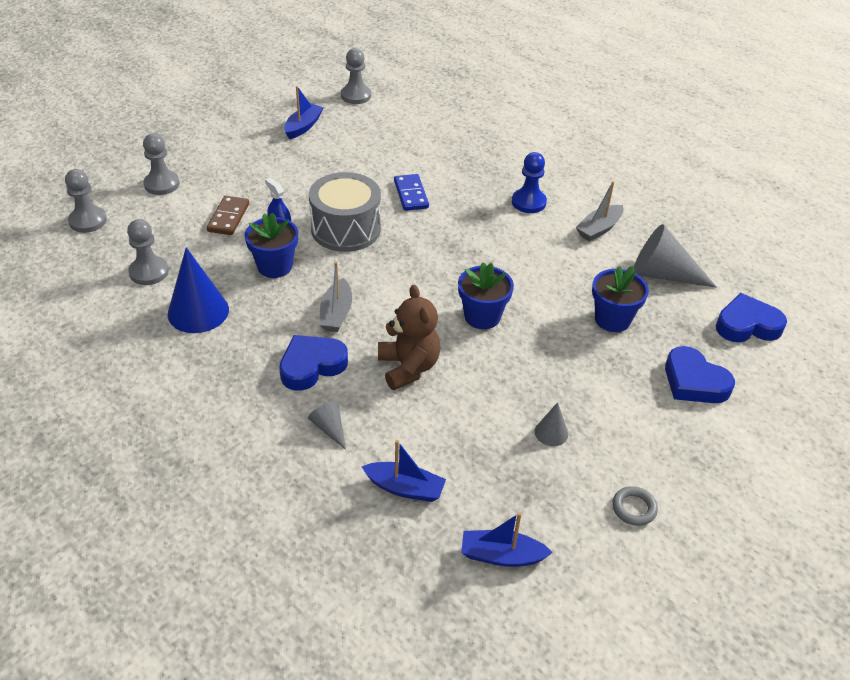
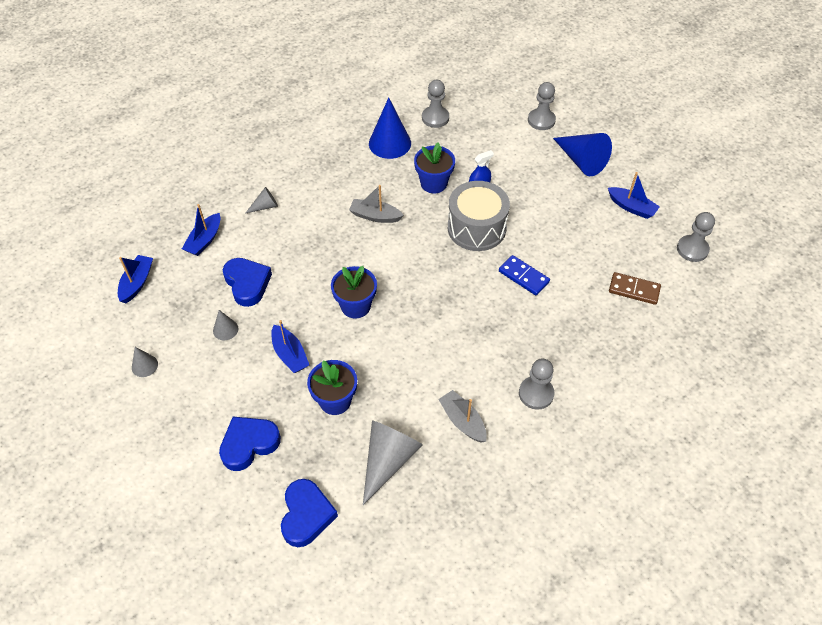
camera: 100 degrees right, 10 degrees up
grey pawn [65,169,107,233] -> grey pawn moved to [519,359,555,409]
brown domino [207,196,249,235] -> brown domino moved to [609,272,661,305]
blue heart [279,335,348,391] -> blue heart moved to [223,258,272,307]
brown teddy bear [378,285,441,390] -> none
blue domino [394,174,429,211] -> blue domino turned 45 degrees clockwise [499,255,550,295]
blue pawn [512,152,547,213] -> none
grey ring [613,486,658,526] -> grey cone [132,347,158,377]
none -> blue boat [271,320,309,373]
none -> blue cone [553,133,612,176]

